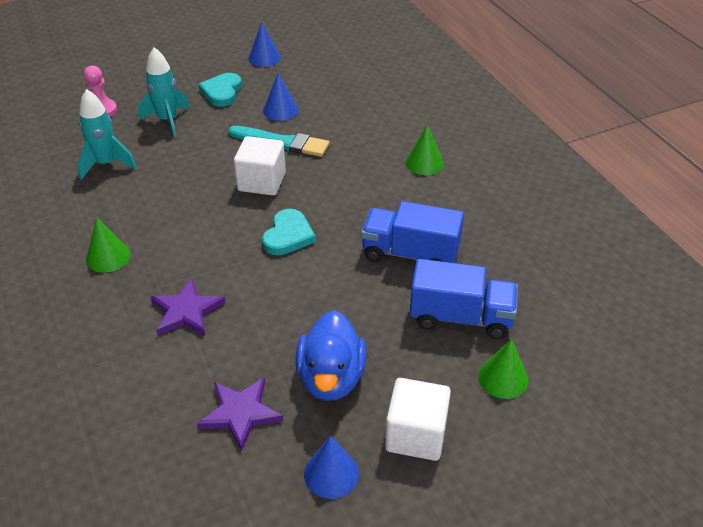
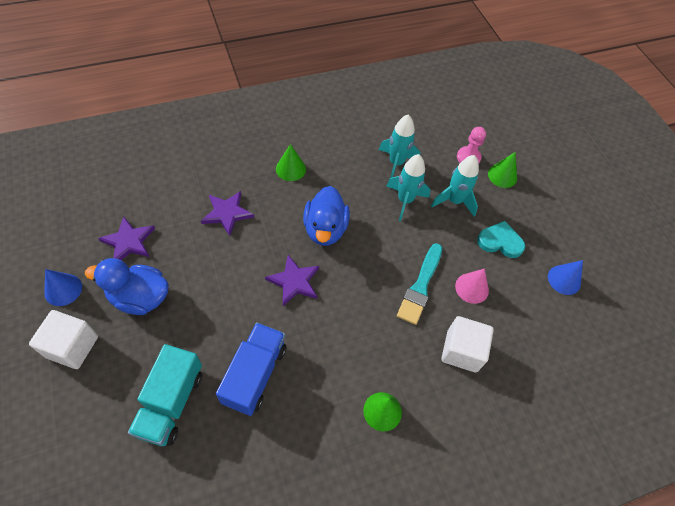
camera: 90 degrees right, 15 degrees up
white cube [234,136,286,196] -> white cube moved to [441,316,494,372]
turquoise heart [262,209,316,255] -> purple star [265,255,319,306]
blue cone [263,73,298,121] -> pink cone [455,269,489,304]
blue truck [410,259,518,339] -> turquoise truck [128,344,202,446]
green cone [478,339,529,399] -> green cone moved to [488,152,517,188]
none -> blue duck [303,186,350,246]
none -> turquoise rocket [386,154,430,221]

